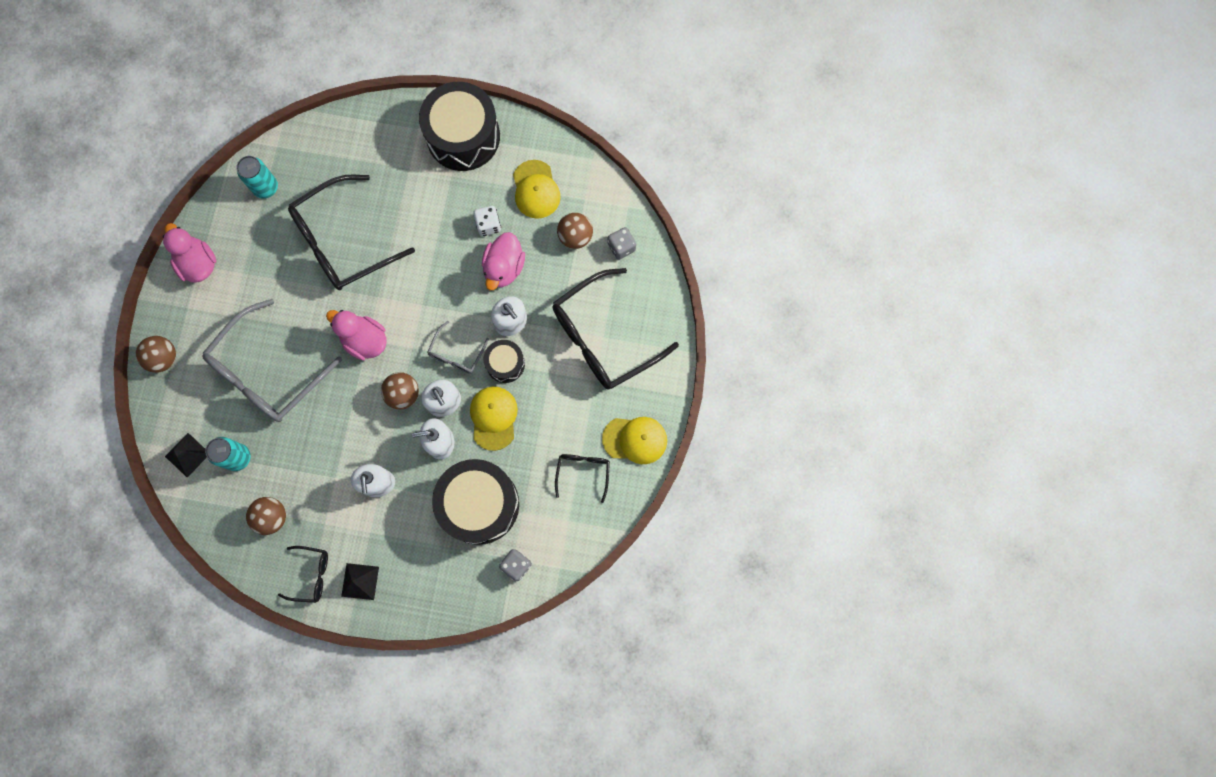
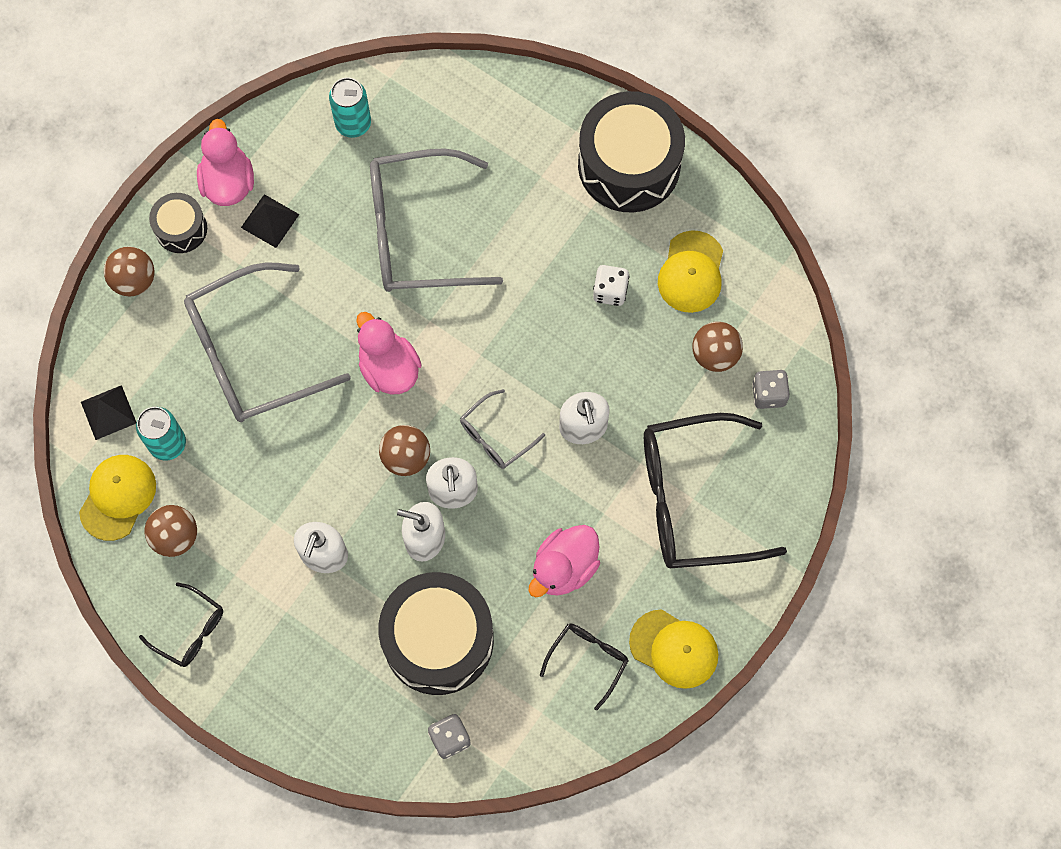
camera: 25 degrees right, 5 degrees down
black glasses [288,175,415,290] -> grey glasses [370,148,503,292]
black pyramid [341,563,379,600] -> black pyramid moved to [241,194,300,248]
yellow cap [470,386,518,451] -> yellow cap moved to [79,455,156,541]
pink duck [482,232,525,290] -> pink duck moved to [529,525,600,597]
black drum [484,340,525,383] -> black drum moved to [149,193,207,253]

